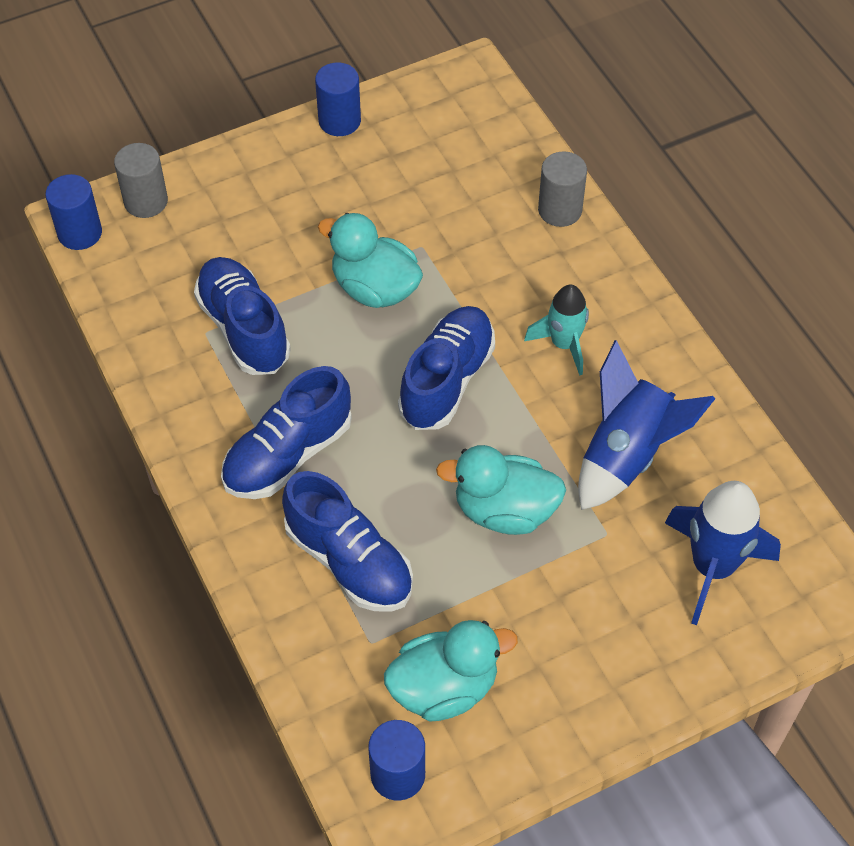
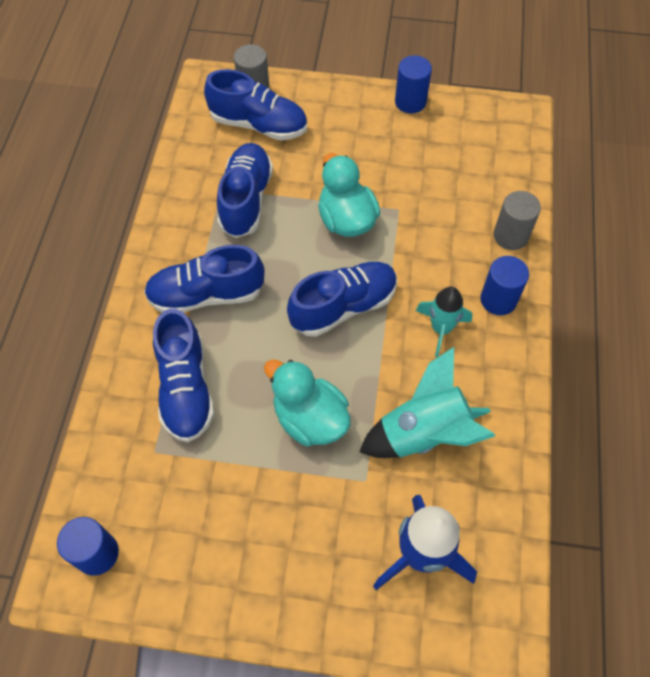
camera: 35 degrees right, 5 degrees up
blue cylinder [45,174,102,250] -> blue cylinder moved to [481,256,529,315]
turquoise duck [384,620,518,721] -> none
blue rocket [578,340,716,510] -> turquoise rocket [360,347,495,458]
none -> blue shoe [204,69,307,141]

